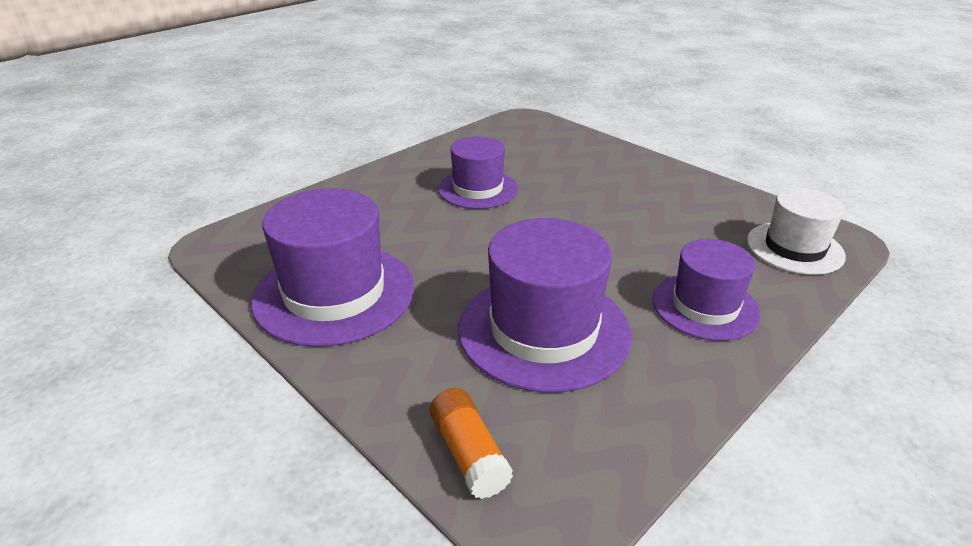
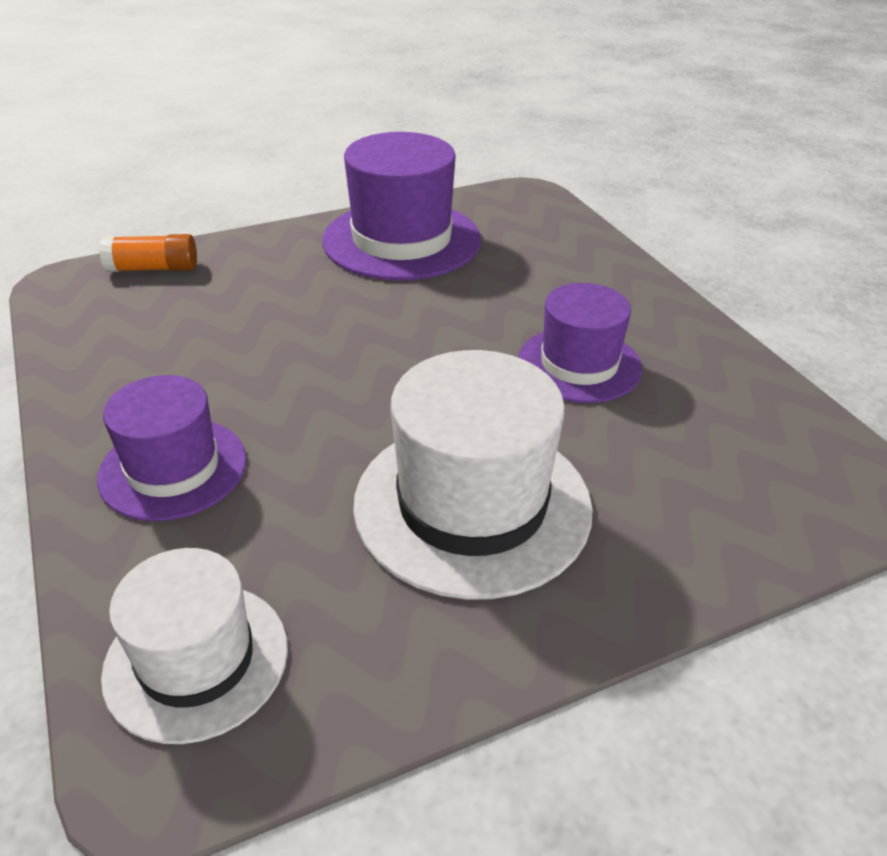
camera: 110 degrees right, 5 degrees up
purple hat [458,218,631,393] -> none
none -> white hat [353,350,593,600]

